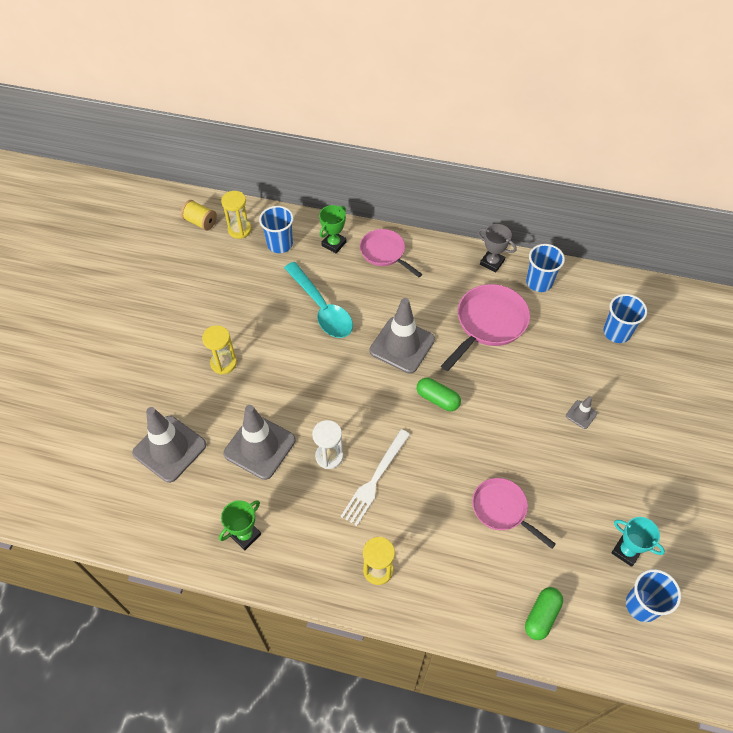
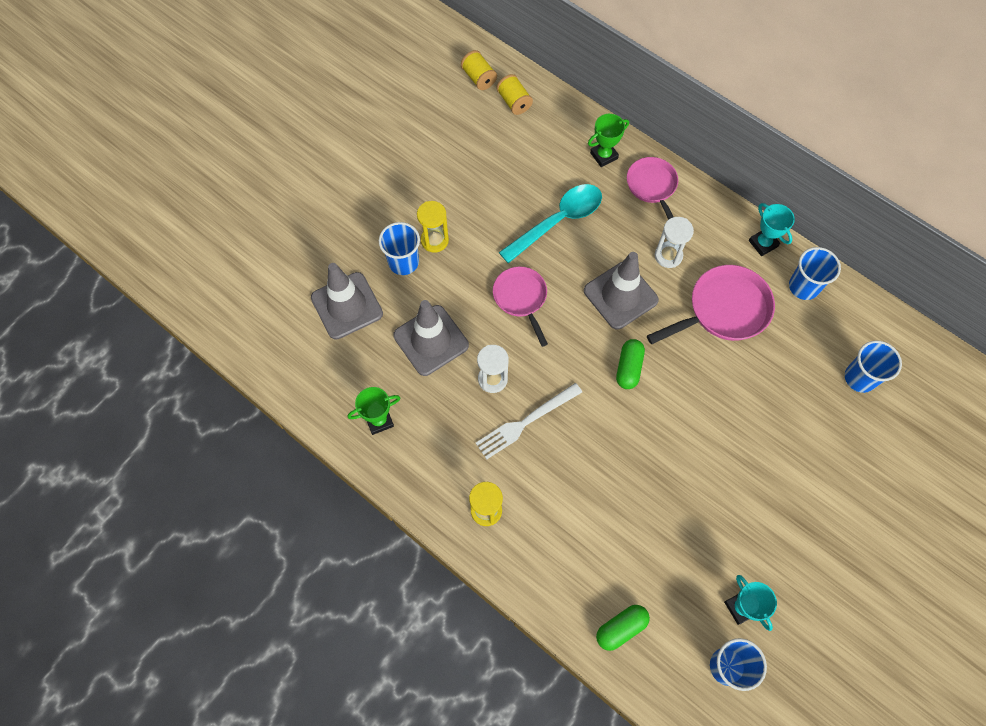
camera: 25 degrees right, 10 degrees up
yellow hourglass [221,191,251,239] -> yellow spool [497,74,533,115]
blue cup [259,206,294,253] -> blue cup moved to [379,222,420,275]
turquoise spoon [284,262,353,338] -> turquoise spoon turned 120 degrees counterclockwise [499,184,602,263]
green capsule [417,378,461,411] -> green capsule turned 45 degrees clockwise [616,339,645,389]
pink pan [472,478,556,549] -> pink pan moved to [493,266,548,347]
grey trophy [477,224,516,273] -> turquoise trophy [749,203,795,256]
grey traffic cone [566,396,597,429] -> none
none -> white hourglass [655,217,694,268]

